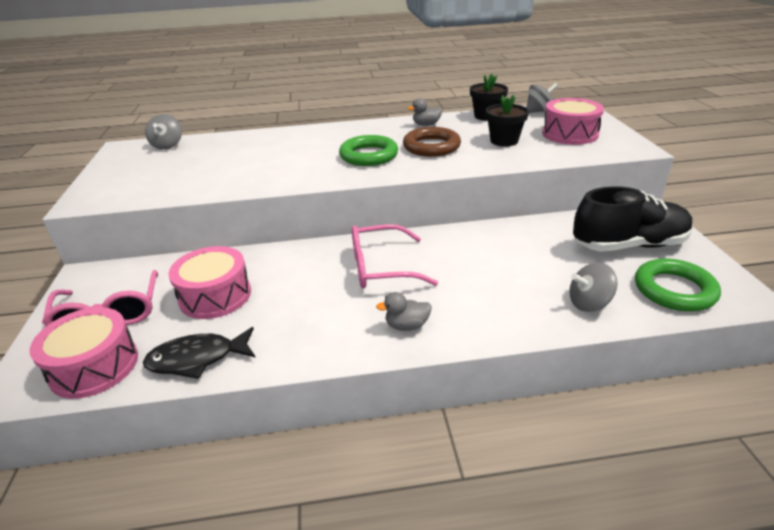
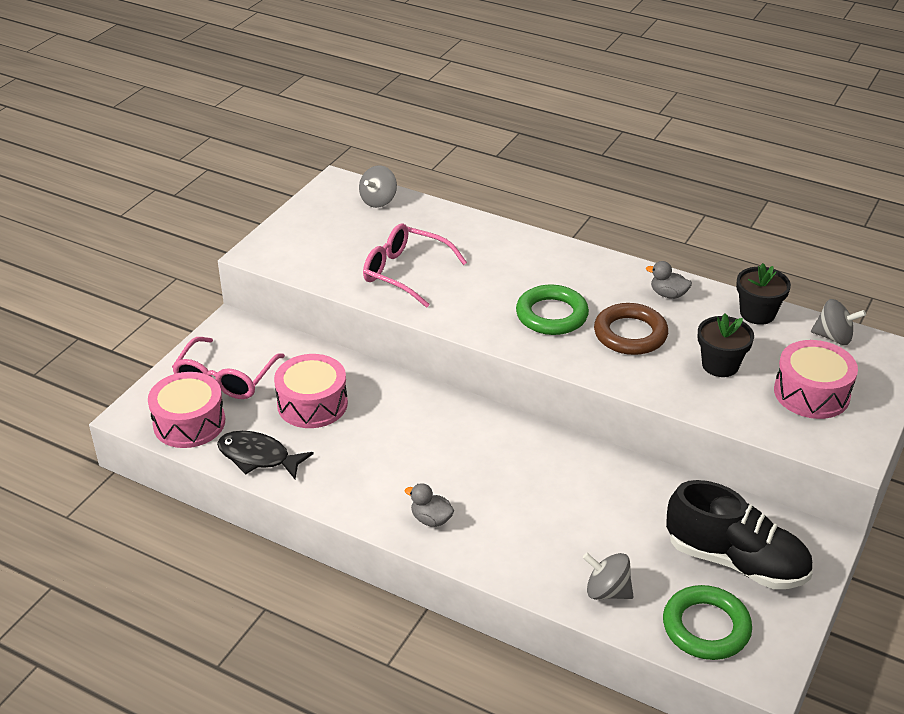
camera: 35 degrees right, 5 degrees up
pink glasses [352,224,438,288] -> pink glasses moved to [363,224,467,308]

